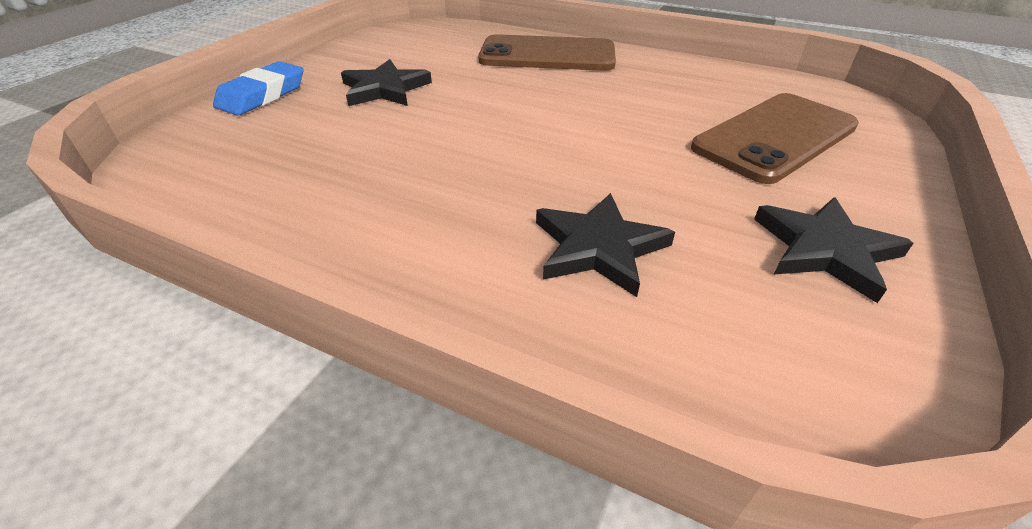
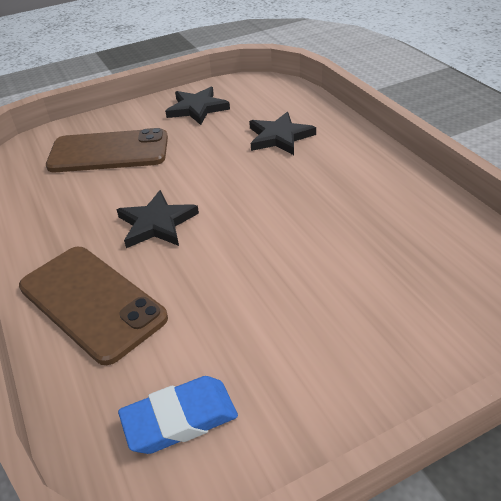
camera: 140 degrees left, 0 degrees up
blue eraser [213,61,303,116] -> blue eraser moved to [118,376,238,454]
black star [341,59,432,106] -> black star moved to [117,190,199,248]

